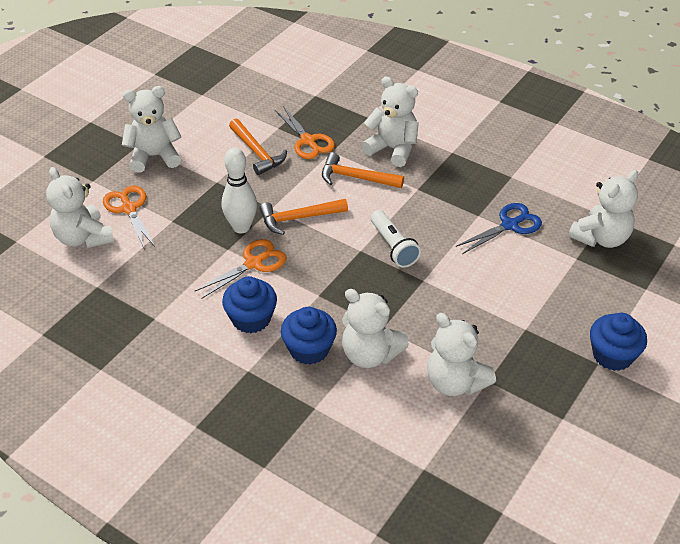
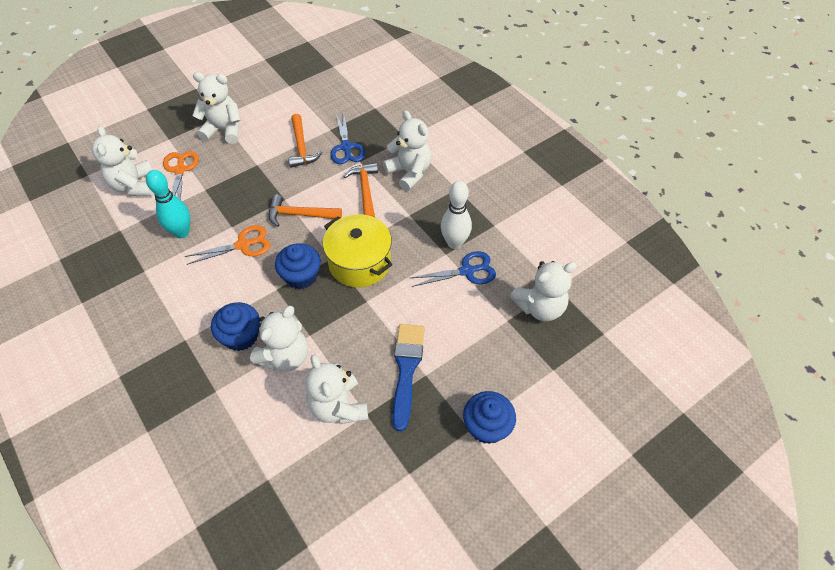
camera: 20 degrees right, 10 degrees up
white bowling pin [222,147,257,233] -> white bowling pin moved to [441,181,472,249]
blue cupcake [222,276,277,333] -> blue cupcake moved to [275,243,321,289]
orange scissors [275,106,335,159] -> blue scissors [331,113,365,164]
orange hammer [322,152,404,188] -> orange hammer turned 45 degrees clockwise [343,163,378,217]
white teddy bear [342,289,409,368] -> white teddy bear turned 105 degrees counterclockwise [250,306,308,372]
white flashlight [370,210,421,268] -> yellow pot [323,214,392,288]
none -> turquoise bowling pin [146,170,190,238]
none -> blue brush [392,324,425,431]

